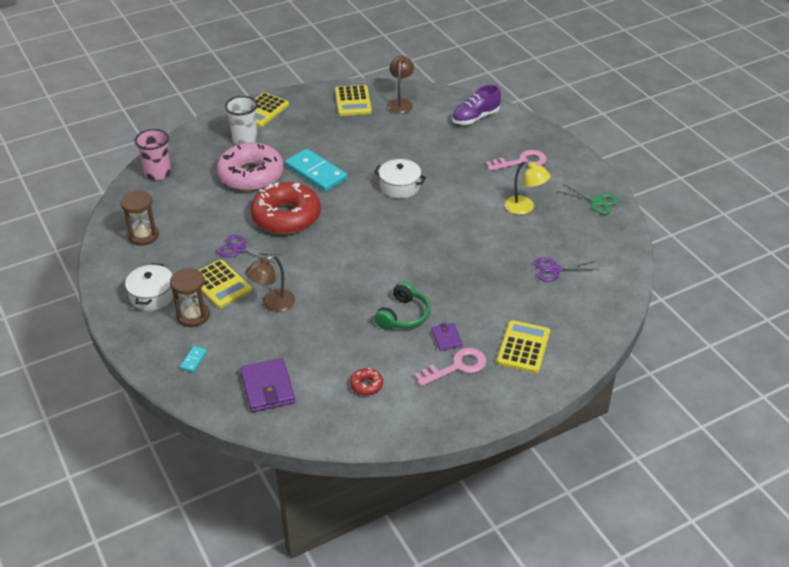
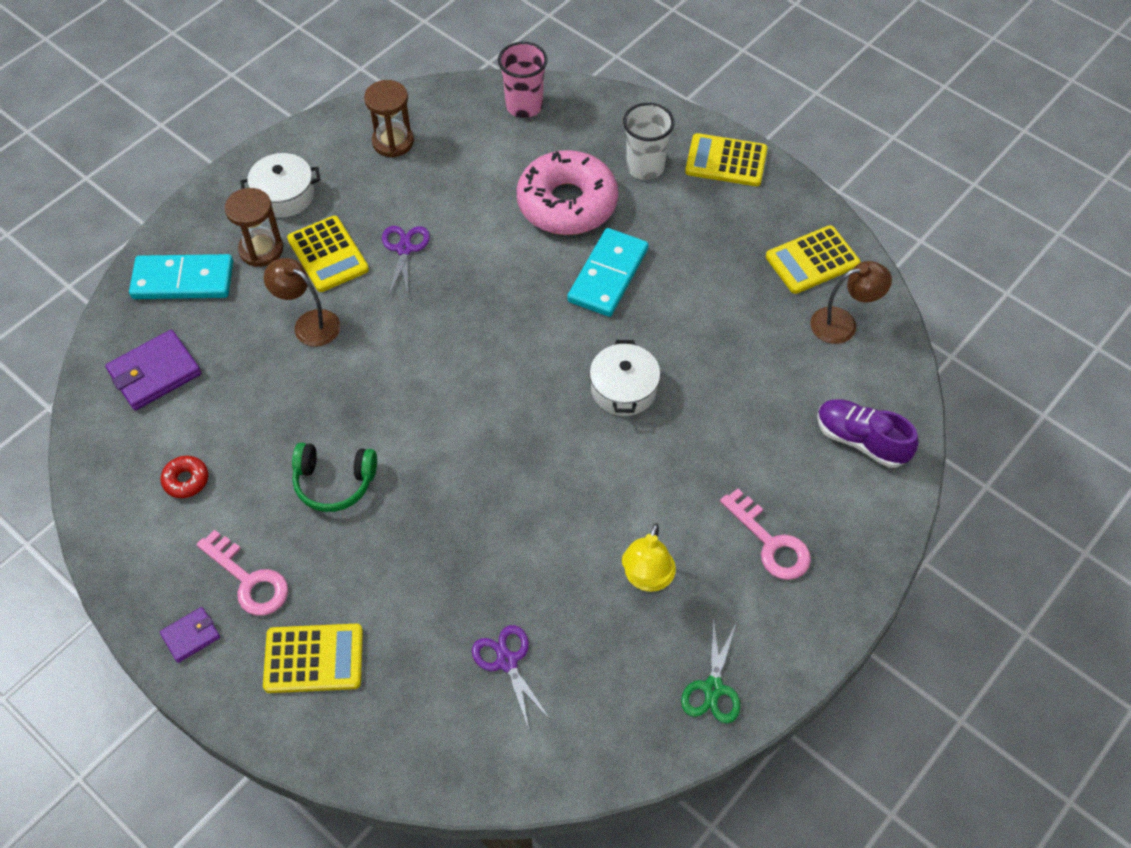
camera: 70 degrees right, 15 degrees up
turquoise domino [180,346,207,372] -> turquoise domino [129,254,233,299], size x2.40
yellow calculator [199,260,252,308] -> yellow calculator turned 60 degrees counterclockwise [287,216,369,292]
red donut [251,182,321,234] -> none
purple wallet [431,323,463,351] -> purple wallet moved to [160,607,220,663]

